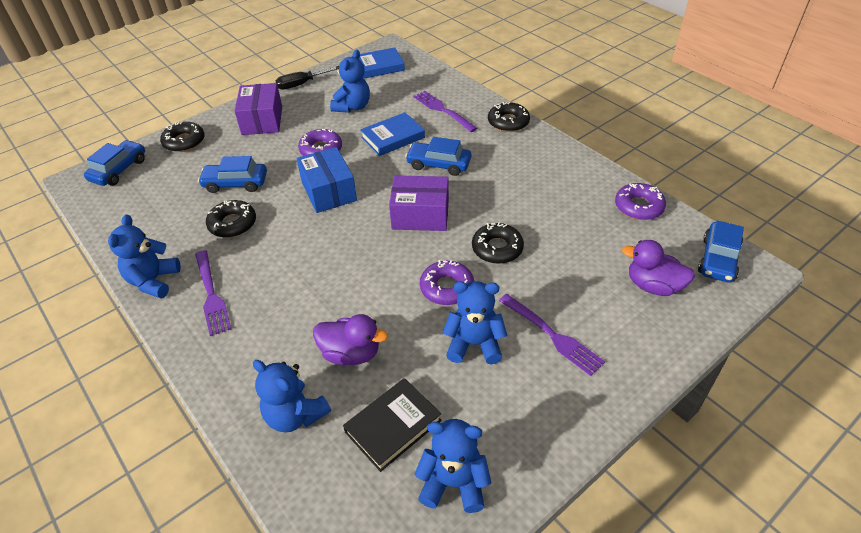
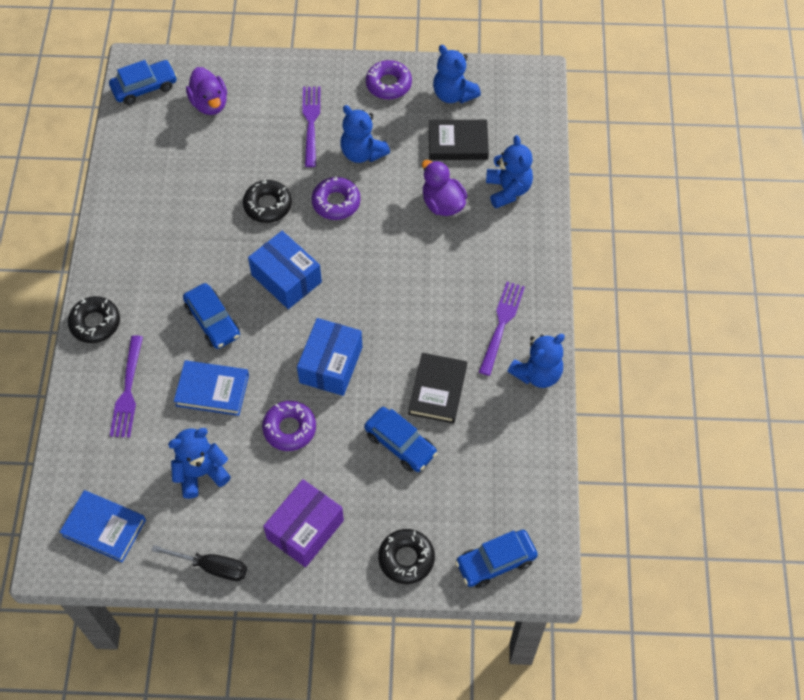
camera: 140 degrees left, 15 degrees up
black donut [206,200,256,238] -> black book [408,353,467,424]
purple box [389,176,449,231] -> blue box [248,231,322,309]
purple donut [615,183,666,220] -> purple donut moved to [366,60,412,100]

